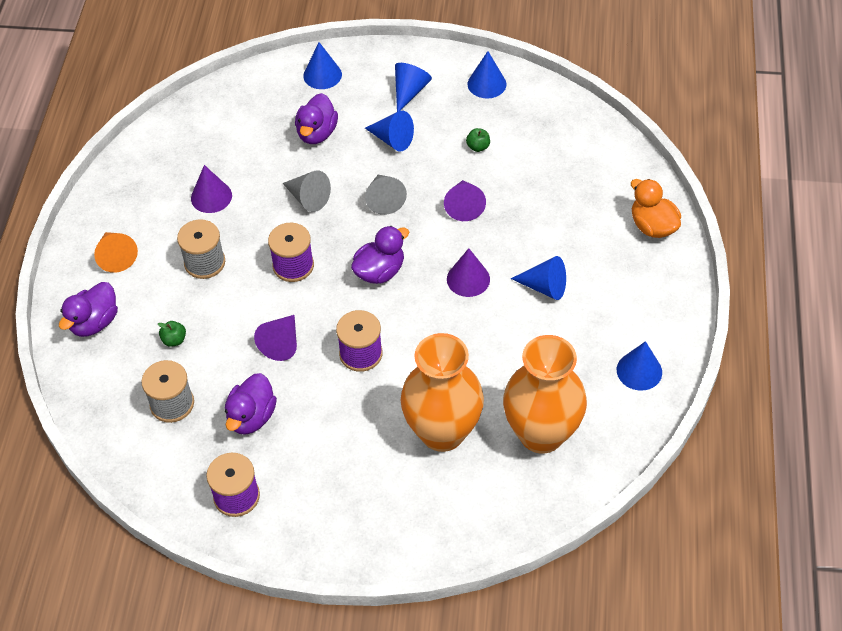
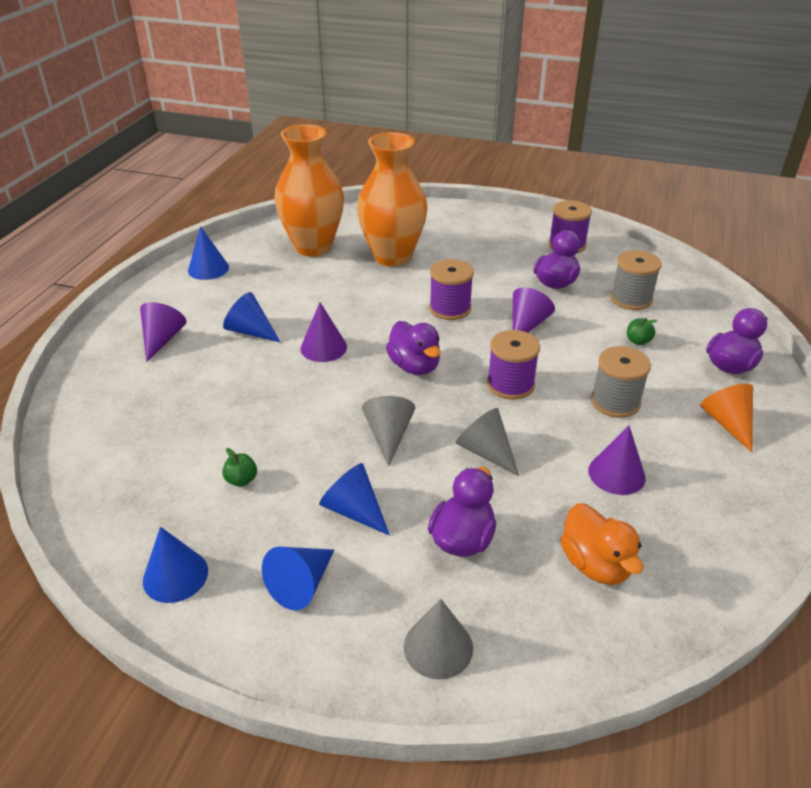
camera: 170 degrees left, 15 degrees down
blue cone [303,42,342,89] -> grey cone [404,599,473,679]
purple duck [351,226,409,284] -> purple duck turned 90 degrees counterclockwise [386,321,441,375]
purple cone [444,180,486,221] -> purple cone moved to [140,302,186,362]
orange duck [631,179,681,238] -> orange duck moved to [560,503,643,585]

